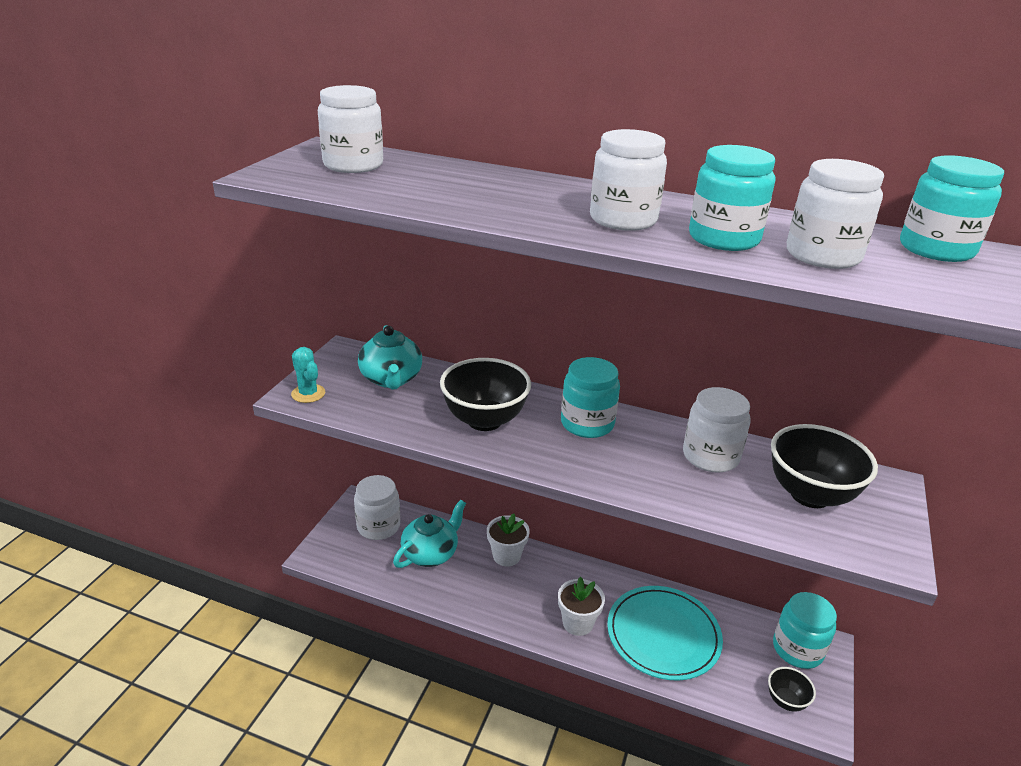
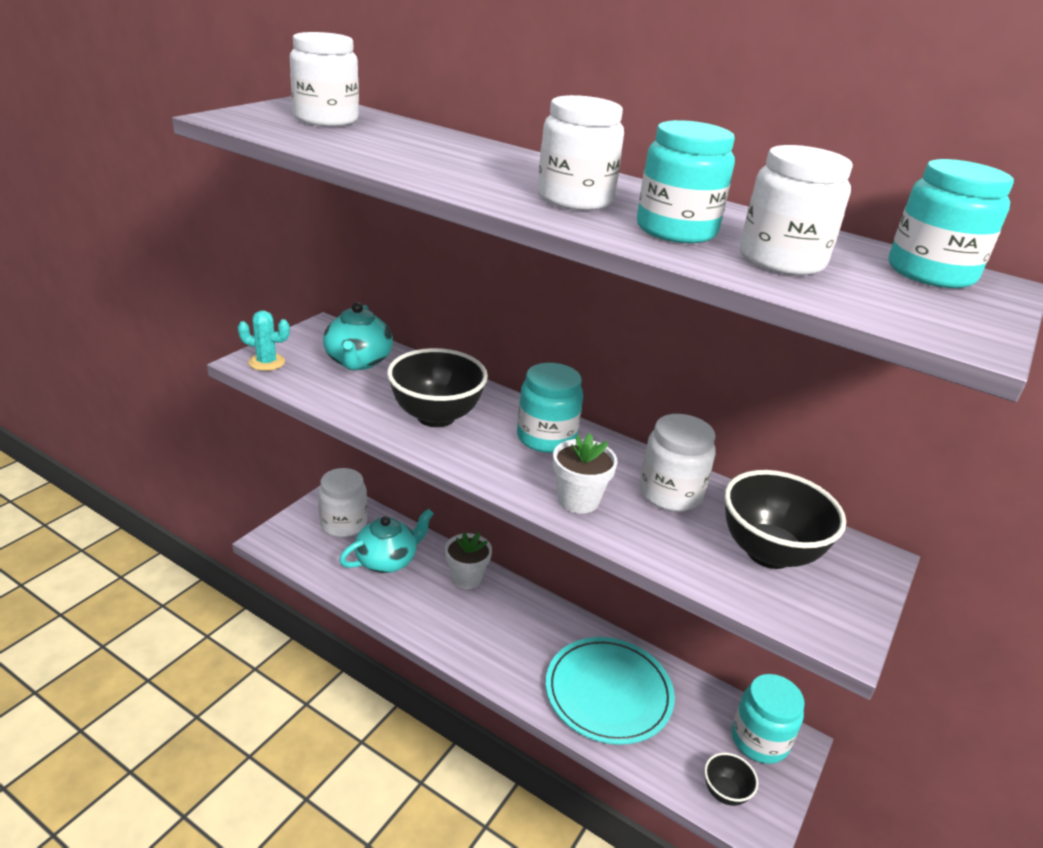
camera: 10 degrees right, 0 degrees up
turquoise cactus [291,347,325,403] -> turquoise cactus turned 60 degrees counterclockwise [238,310,290,371]
white flower pot [558,576,605,636] -> white flower pot moved to [553,433,618,514]

